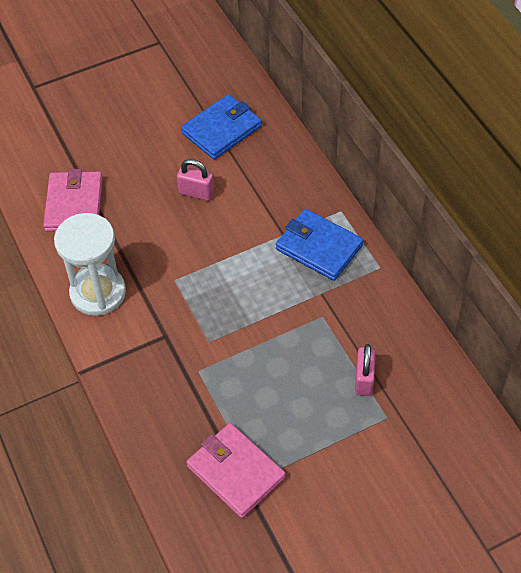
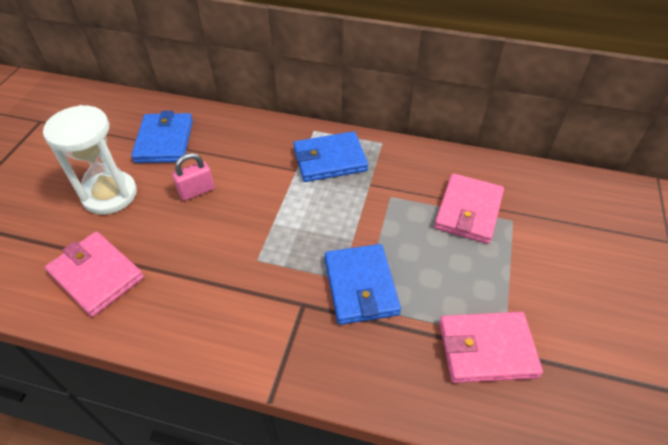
camera: 50 degrees left, 5 degrees down
white hourglass [54,213,126,316] -> white hourglass moved to [43,105,137,215]
pink padlock [355,344,376,396] -> pink wallet [434,173,504,244]
none -> blue wallet [325,244,401,325]

